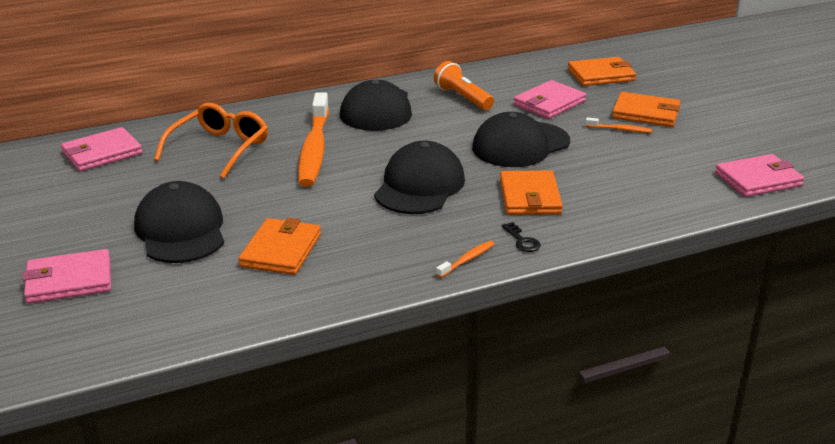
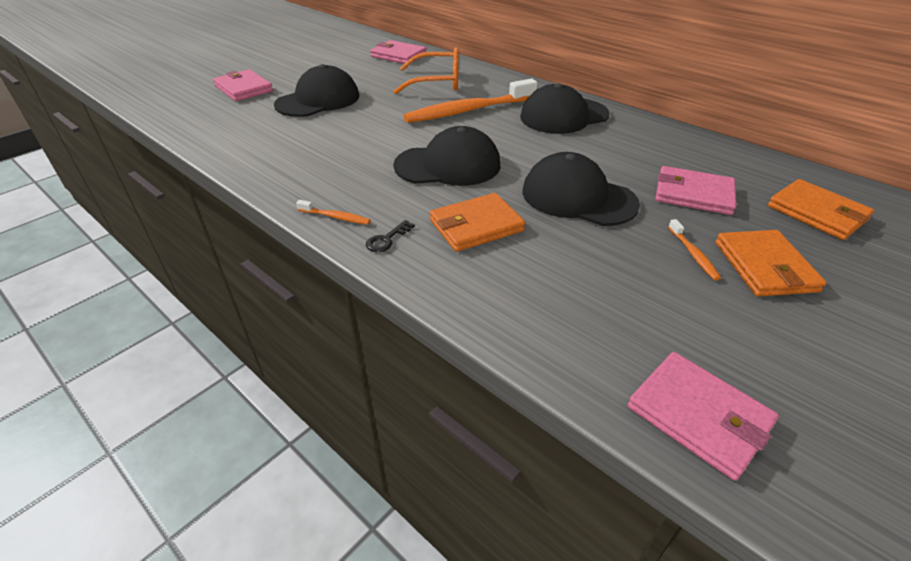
camera: 65 degrees right, 10 degrees up
orange wallet [238,218,321,275] -> none
orange flashlight [434,61,494,110] -> none

